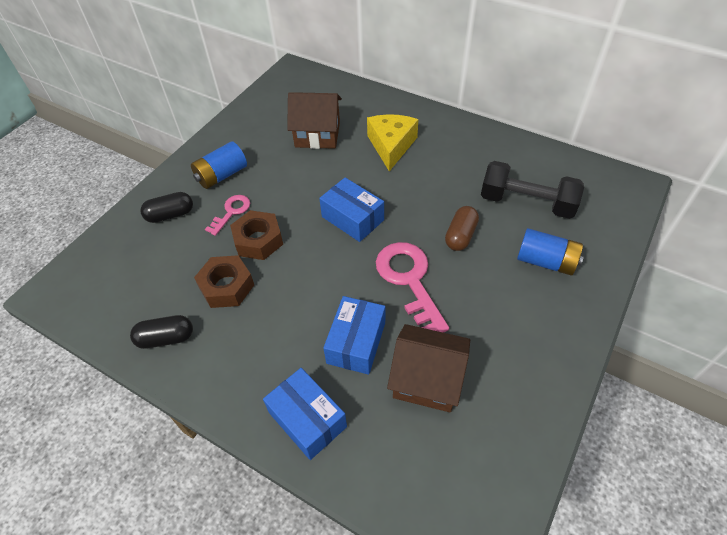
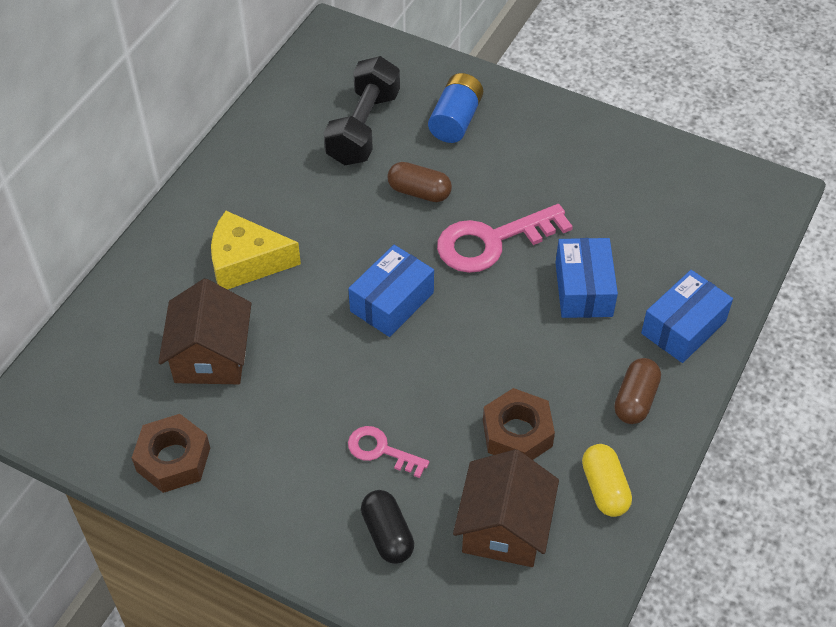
camera: 95 degrees left, 0 degrees up
black capsule [130,315,193,349] -> yellow capsule [582,444,632,517]
blue battery [191,141,247,189] -> none
brown nut [230,210,283,260] -> brown nut moved to [132,414,210,493]
blue box [323,296,385,375] -> blue box turned 75 degrees clockwise [555,238,618,318]
brown house [387,324,470,412] -> brown house moved to [453,449,559,567]
none -> brown capsule [614,358,661,424]

